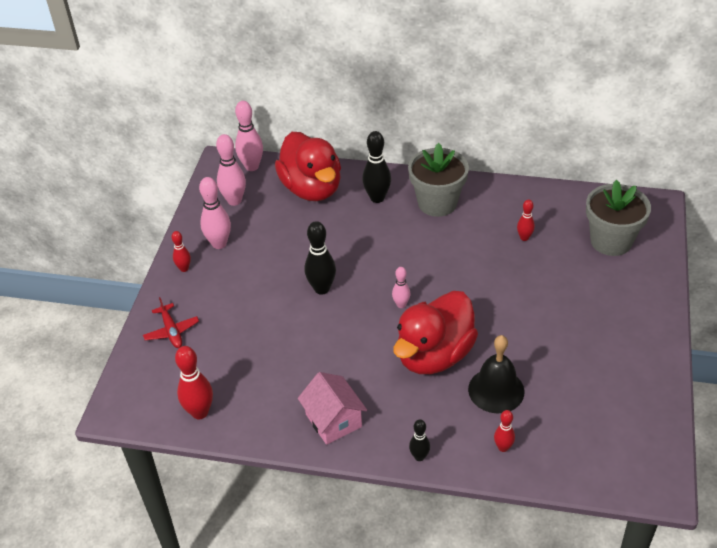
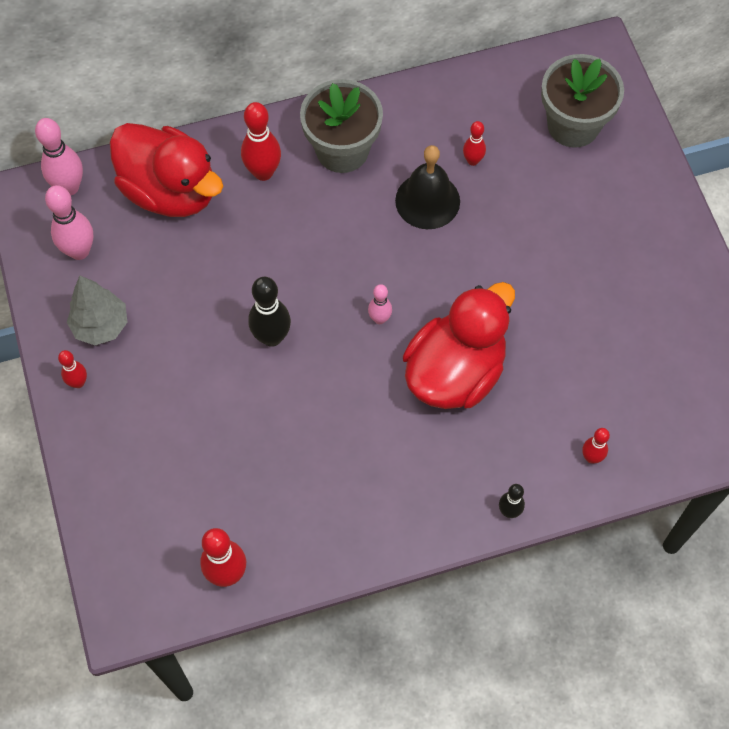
camera: 30 degrees left, 20 degrees up
red plane [143,297,199,348] -> none
pink bowling pin [199,177,231,249] -> grey tree [67,276,127,345]
pink house [298,372,367,445] -> none
black bowling pin [362,131,391,203] -> red bowling pin [241,102,281,181]
red duck [393,291,478,374] -> red duck turned 150 degrees counterclockwise [403,282,515,409]
black bell [468,335,525,413] -> black bell moved to [395,145,460,229]

